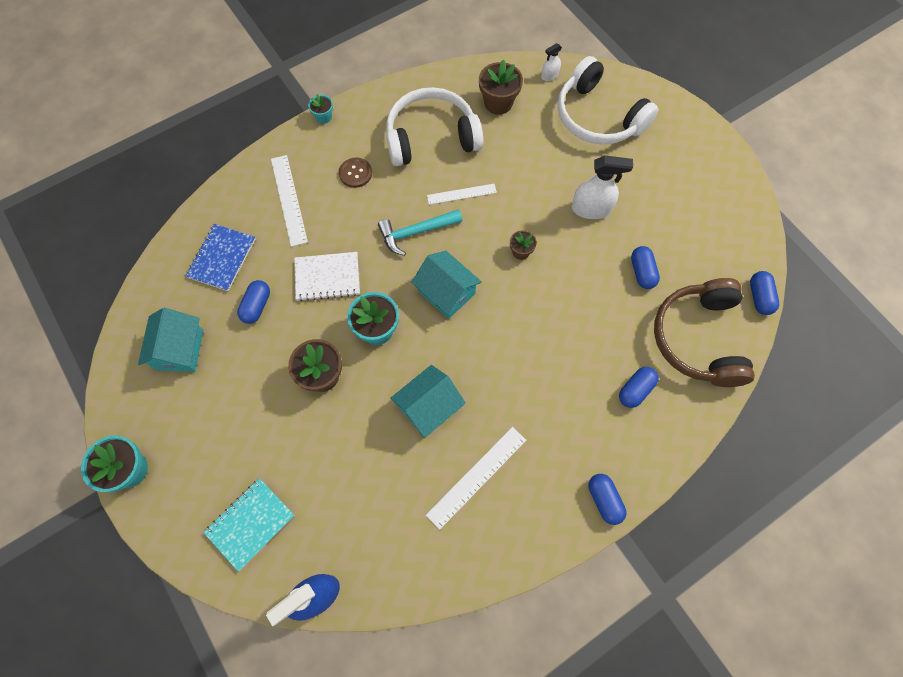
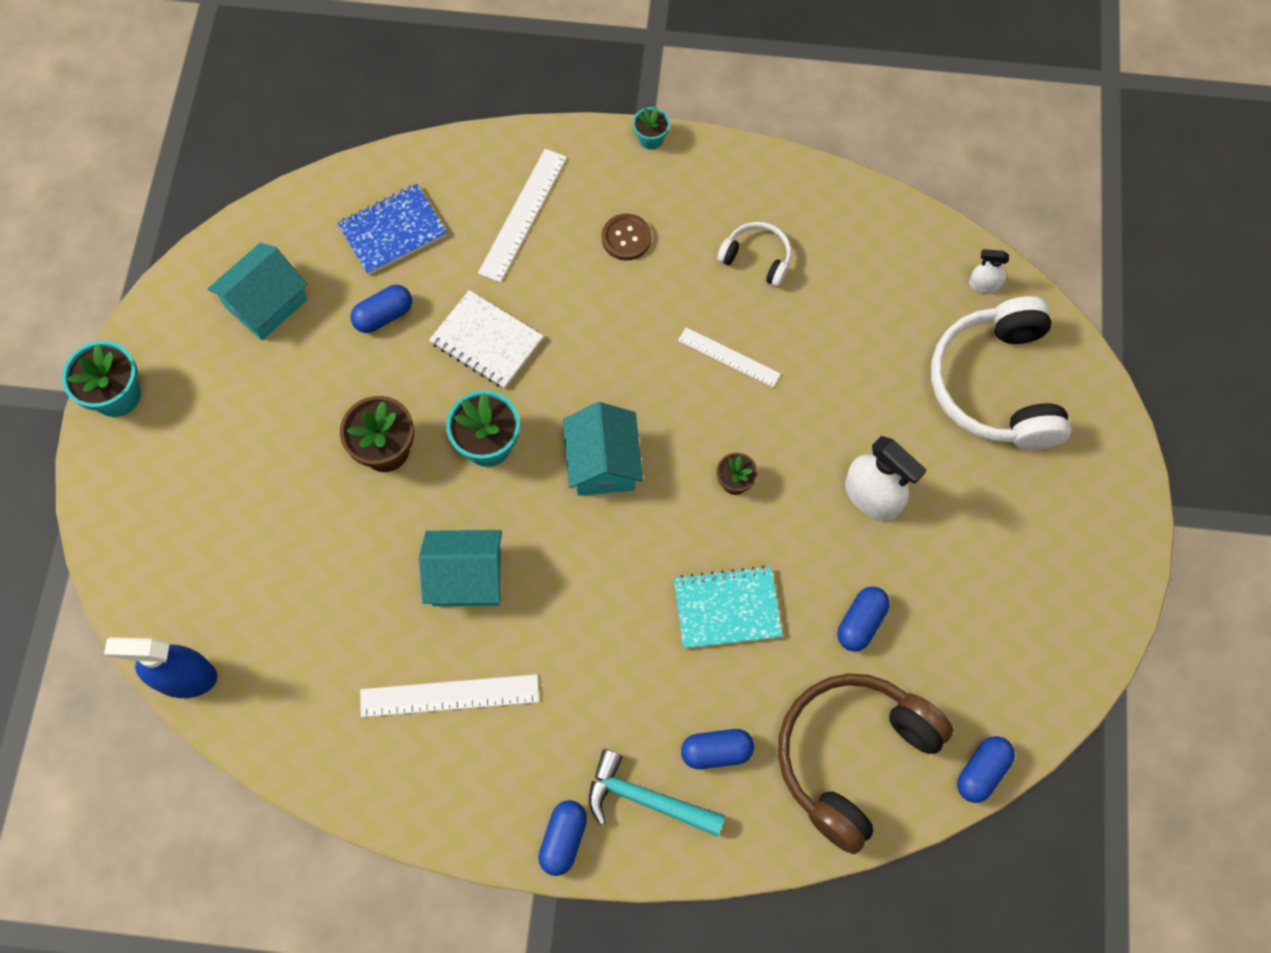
camera: 40 degrees right, 0 degrees up
turquoise notebook [203,478,295,572] -> turquoise notebook moved to [674,566,782,649]
turquoise hammer [378,209,462,256] -> turquoise hammer moved to [589,749,725,837]
white headphones [386,87,483,166] -> white headphones [717,222,791,287], size x0.48
brown flower pot [479,59,523,115] -> none

